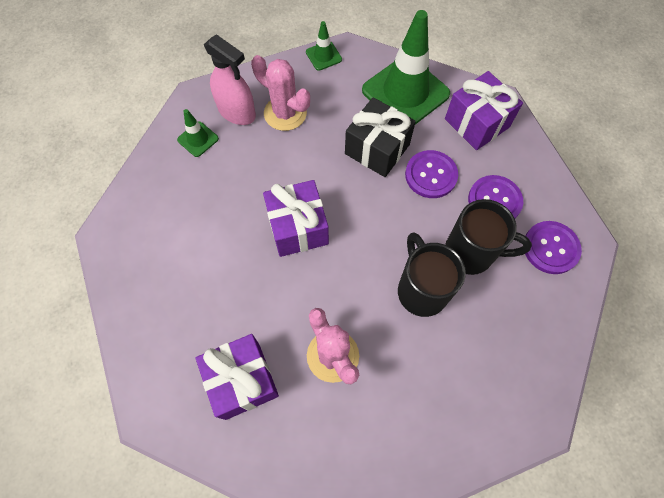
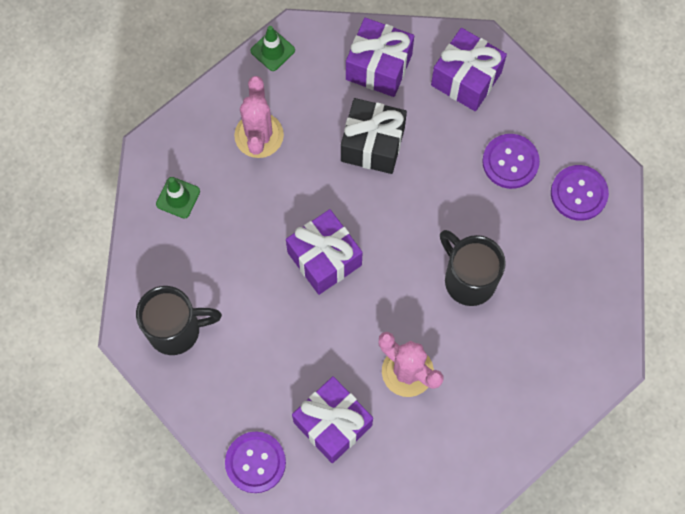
camera: 20 degrees left, 5 degrees up
pink spray bottle [204,34,256,125] -> none
pink cactus [251,55,310,131] -> pink cactus turned 75 degrees clockwise [234,76,284,158]
green traffic cone [362,10,450,125] -> purple gift [346,18,414,97]
purple button [405,150,458,198] -> purple button moved to [225,432,286,493]
black mug [445,199,532,275] -> black mug moved to [136,286,222,355]

